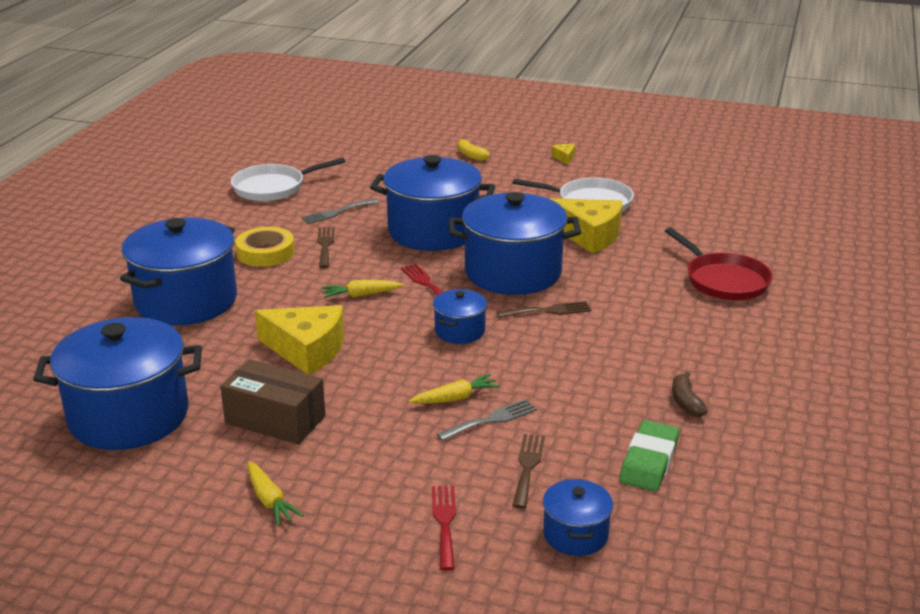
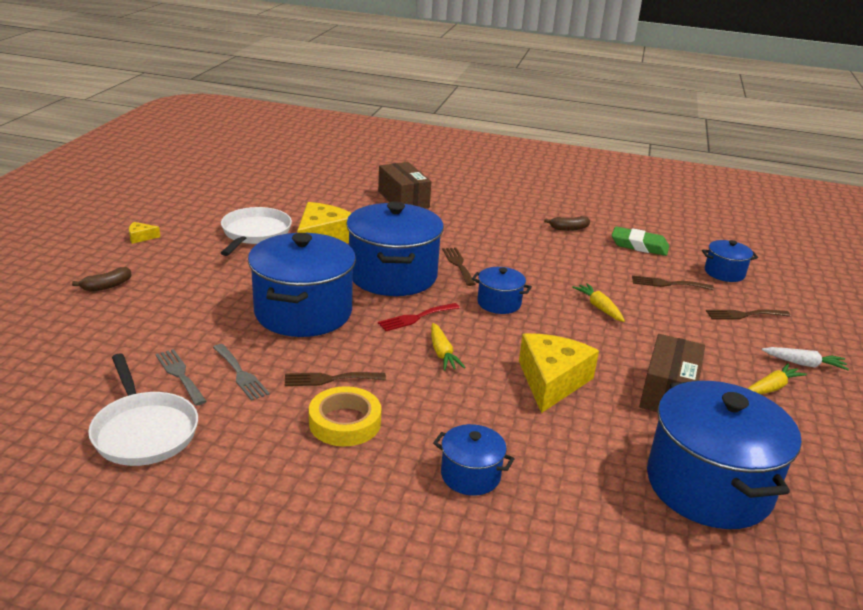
camera: 95 degrees left, 0 degrees up
blue pot [120,218,237,325] -> blue pot [433,424,515,496], size x0.48
red fork [432,486,456,571] -> brown fork [706,310,791,319]
grey fork [437,399,537,441] -> grey fork moved to [155,349,207,406]
yellow banana [458,139,490,161] -> brown banana [72,267,132,292]
red pan [665,228,773,300] -> brown box [378,162,431,209]
none -> white carrot [762,347,849,370]

